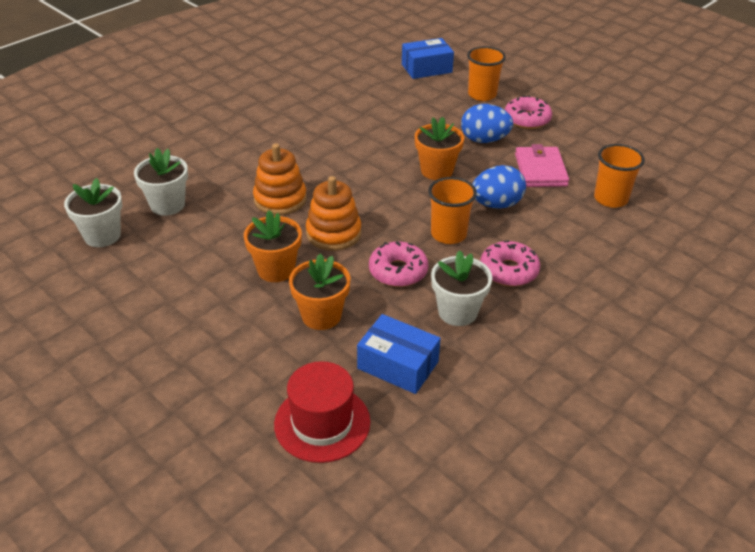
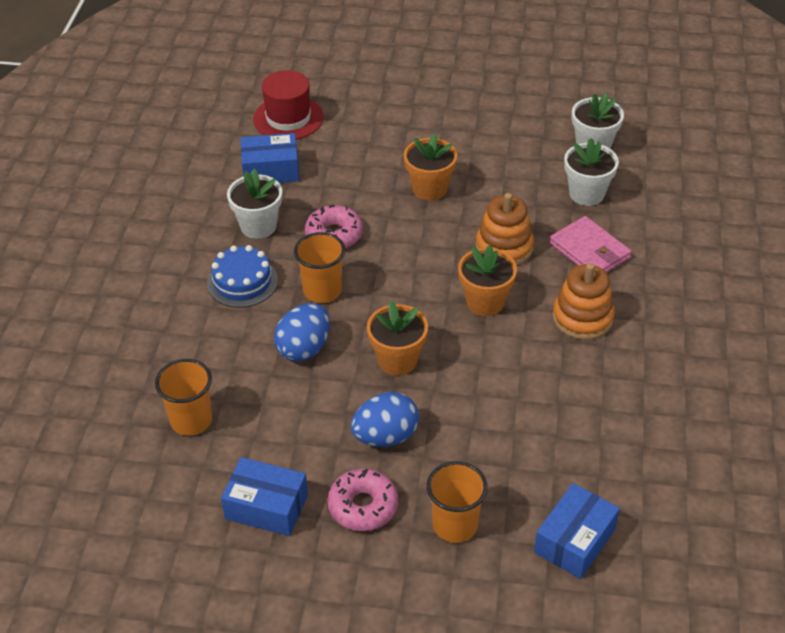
camera: 145 degrees right, 5 degrees up
orange flower pot [289,254,350,330] -> orange flower pot moved to [458,245,517,316]
orange stacking toy [306,176,361,251] -> orange stacking toy moved to [553,263,615,340]
pink donut [480,240,540,287] -> blue cake [207,245,278,308]
pink wallet [515,144,569,187] -> pink wallet moved to [549,216,632,273]
none -> blue box [221,457,308,536]

